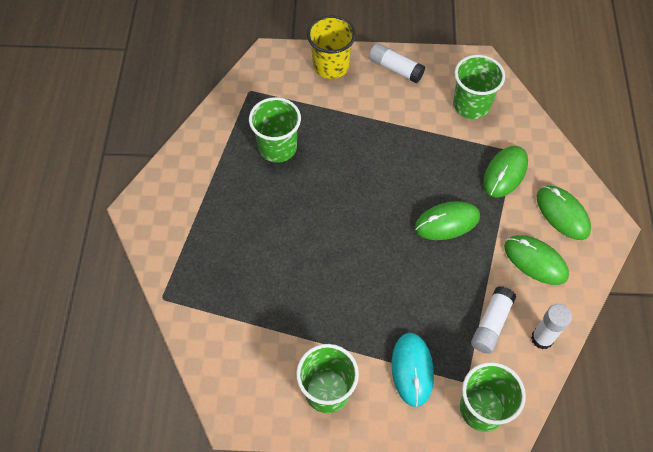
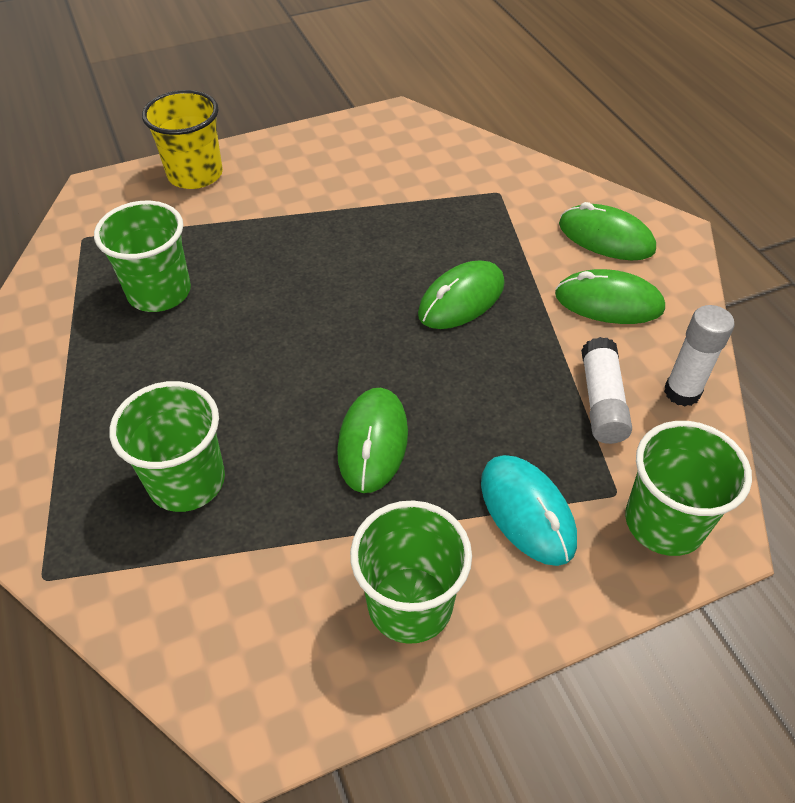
camera: 25 degrees left, 10 degrees down
white glue stick [369,43,425,83] -> none
green cup [453,55,505,119] -> green cup moved to [109,381,225,512]
green mouse [483,146,528,198] -> green mouse moved to [337,388,408,493]

